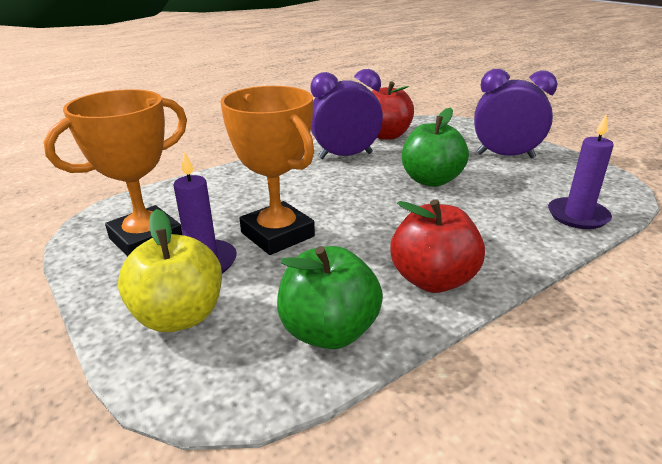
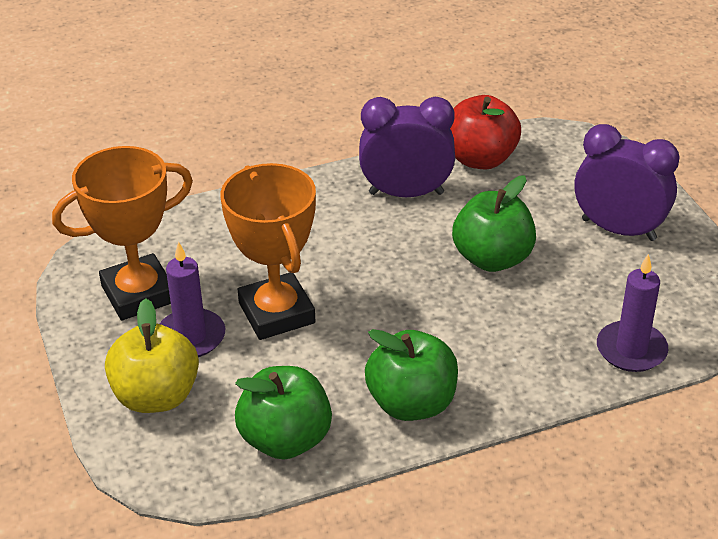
camera: 15 degrees right, 10 degrees up
red apple [390,199,485,293] -> green apple [365,329,458,421]

